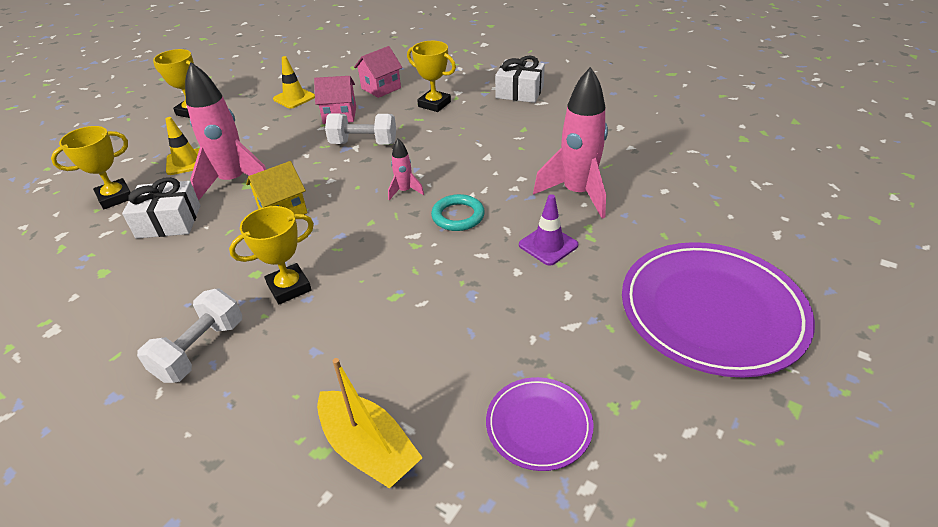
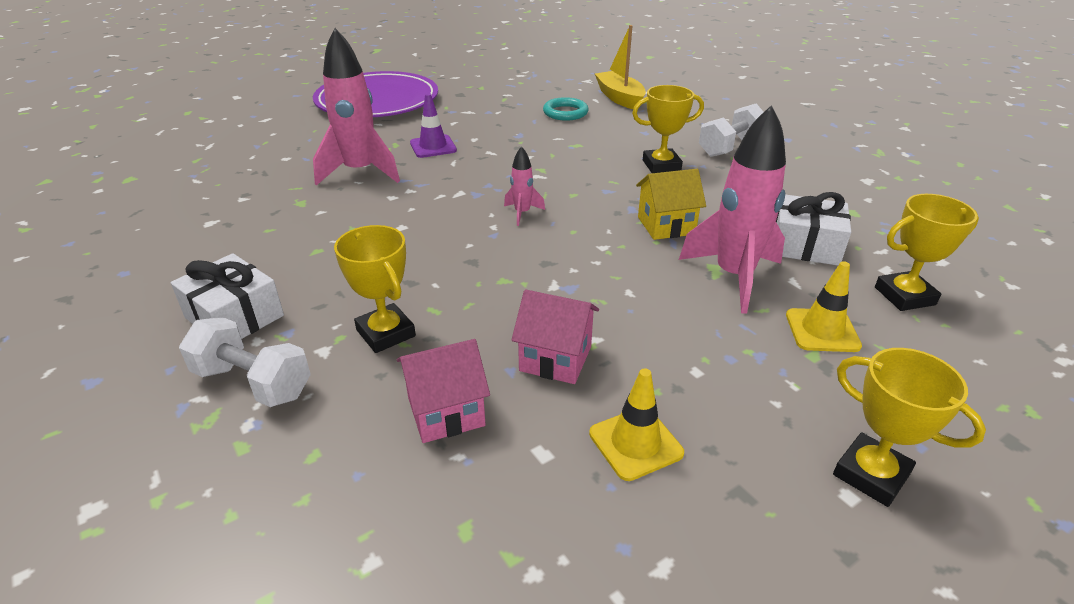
camera: 160 degrees left, 5 degrees down
white dumbbell [325,113,396,144] -> white dumbbell moved to [179,317,311,407]
turquoise ring [431,194,485,231] -> turquoise ring moved to [543,97,589,121]
purple plate [486,377,593,471] -> none

